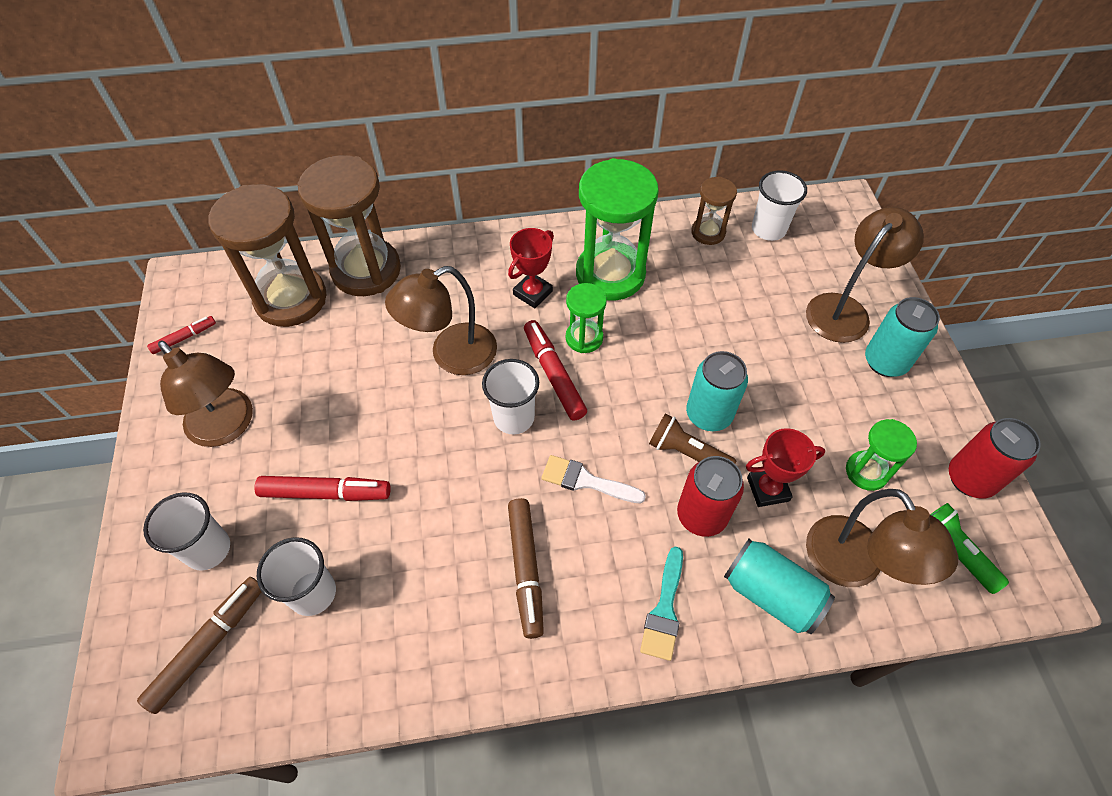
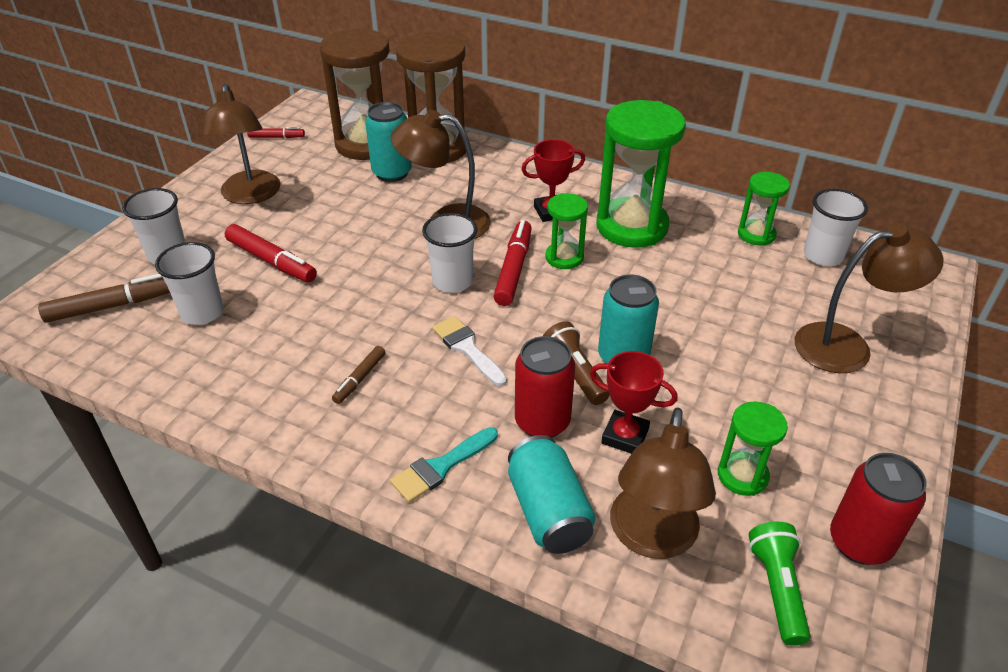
camera: 35 degrees right, 15 degrees down
brown marker [508,498,544,639] -> brown marker [332,346,385,404], size x0.57
brown hourglass [691,177,737,245] -> green hourglass [738,172,790,246]
turquoise can [865,297,940,377] -> turquoise can moved to [365,102,412,182]

